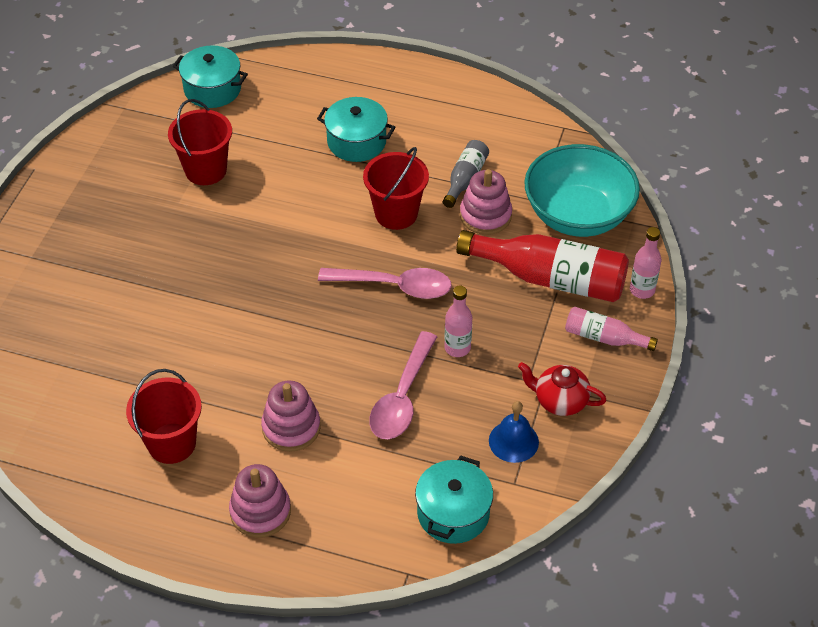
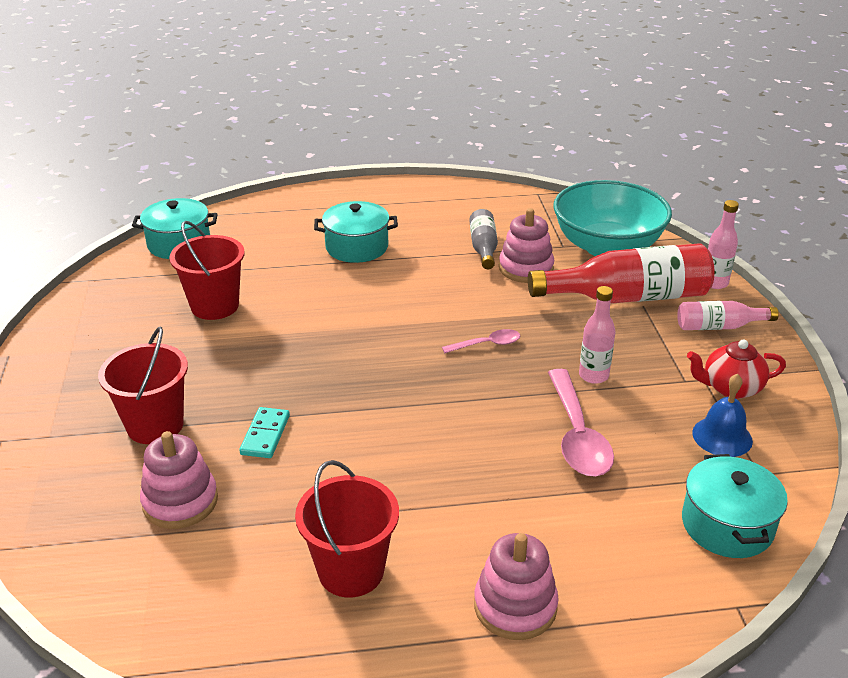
camera: 25 degrees left, 15 degrees down
pink stacking toy [261,381,321,452] -> pink stacking toy moved to [140,431,218,529]
pink spoon [318,268,452,299] -> pink spoon [442,329,520,353], size x0.53
red bucket [363,147,429,230] -> red bucket moved to [98,327,188,444]
none -> turquoise domino [239,407,290,458]

